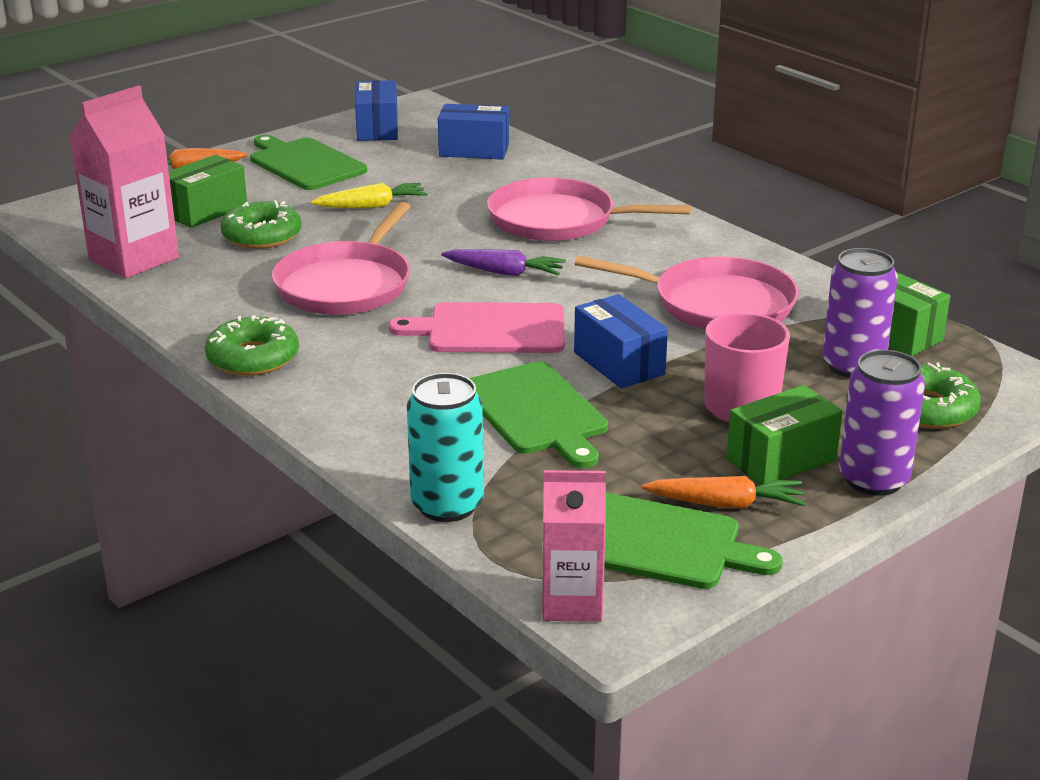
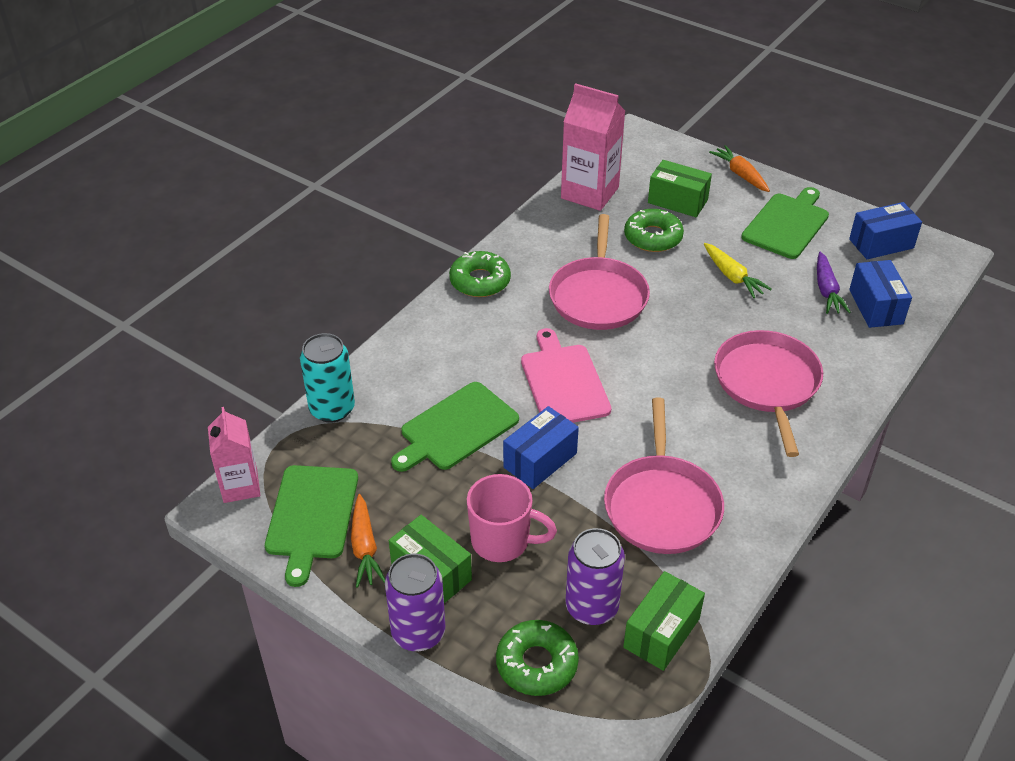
camera: 75 degrees right, 15 degrees up
pink pan [272,202,411,315] -> pink pan turned 90 degrees counterclockwise [549,214,650,330]
purple carrot [441,249,566,276] -> purple carrot moved to [817,252,851,314]

